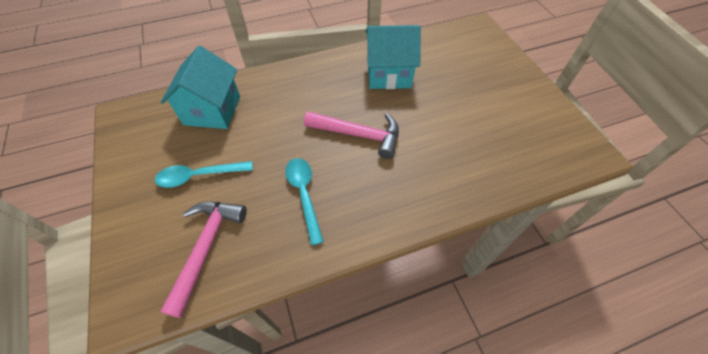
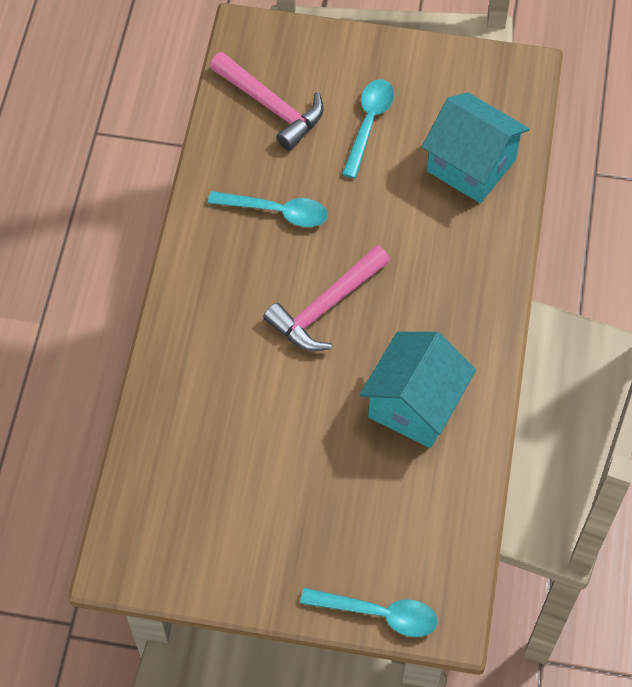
camera: 120 degrees right, 5 degrees up
none -> turquoise spoon [300,588,438,637]

